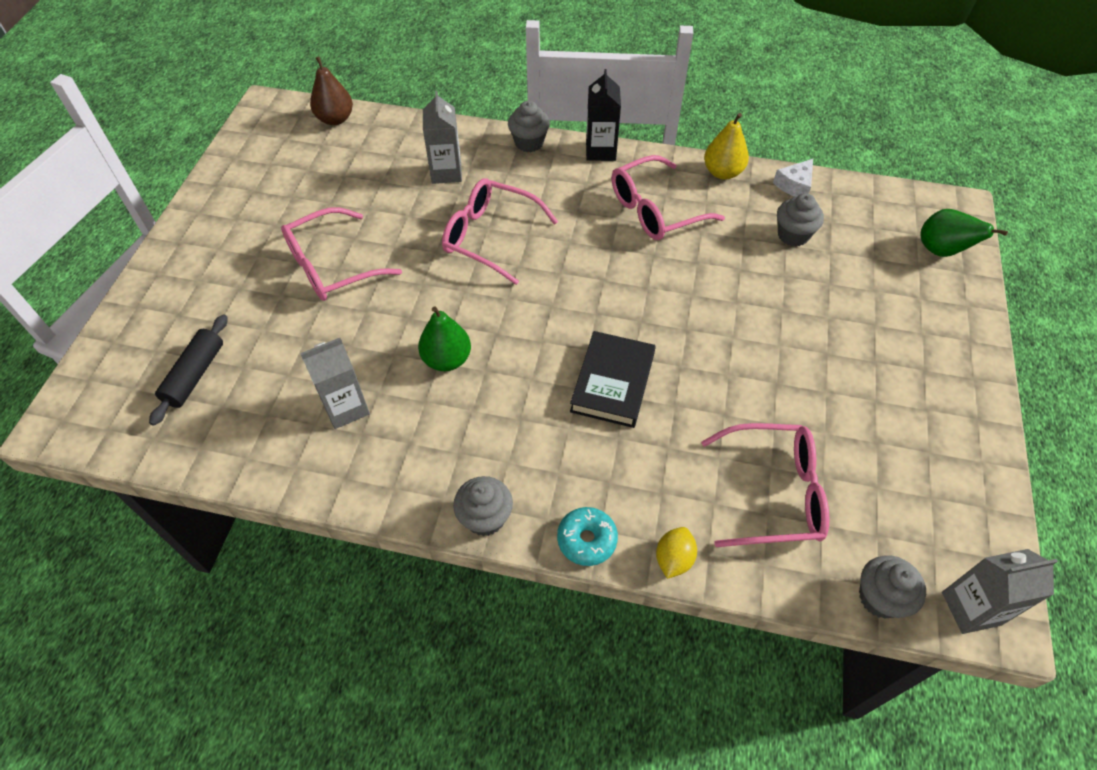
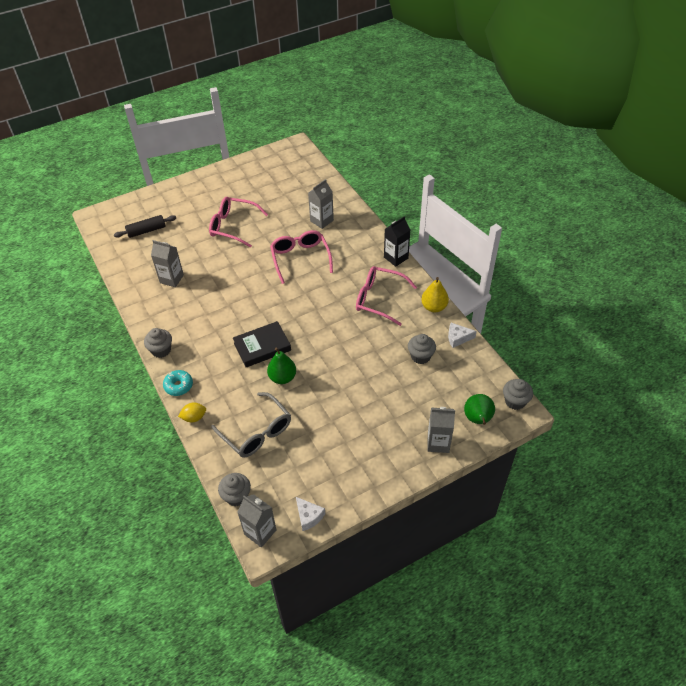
camera: 50 degrees right, 5 degrees down
brown pear [310,56,353,125] -> none
green pear [418,307,471,371] -> green pear moved to [267,348,296,384]
grey cupcake [508,101,550,152] -> grey cupcake moved to [503,379,533,410]
pink glasses [701,423,830,547] -> grey glasses [211,392,291,458]
none -> white cheese [296,497,325,531]
none -> grey carton [427,407,455,453]

